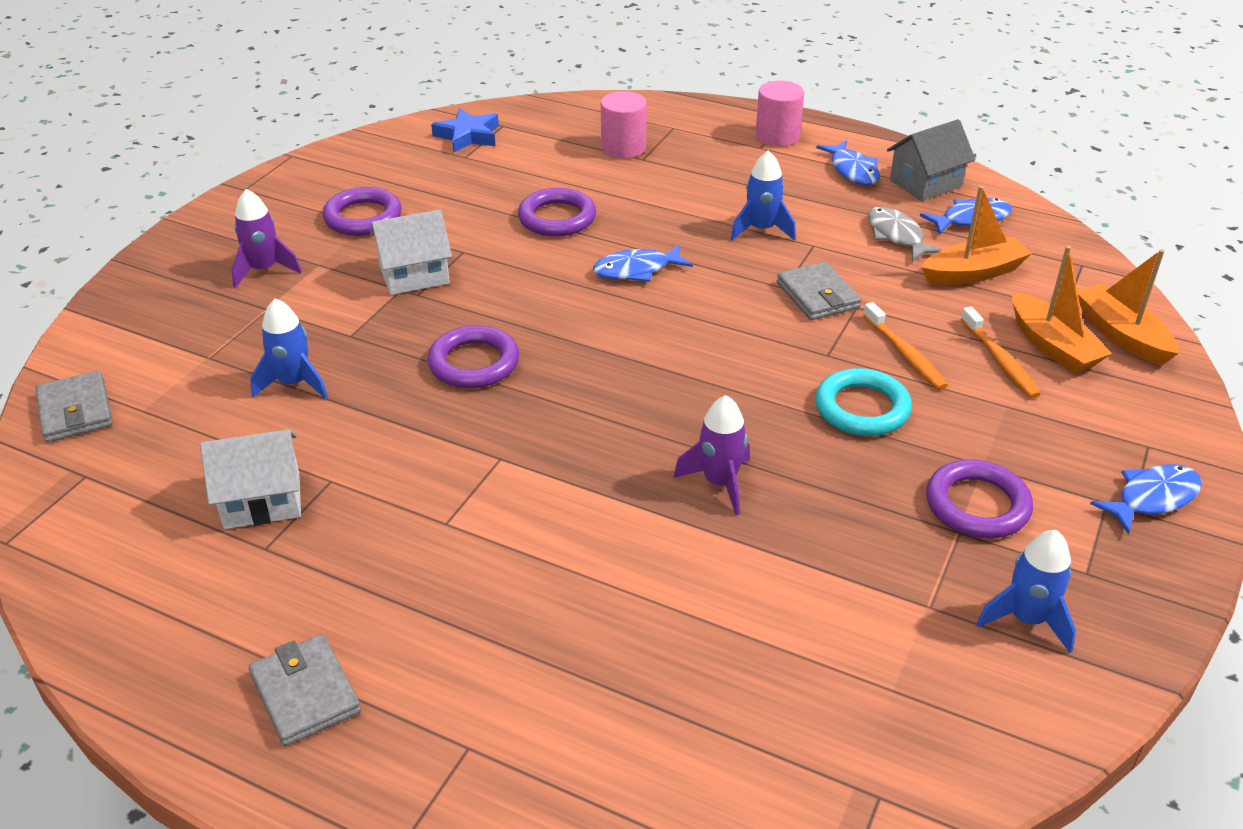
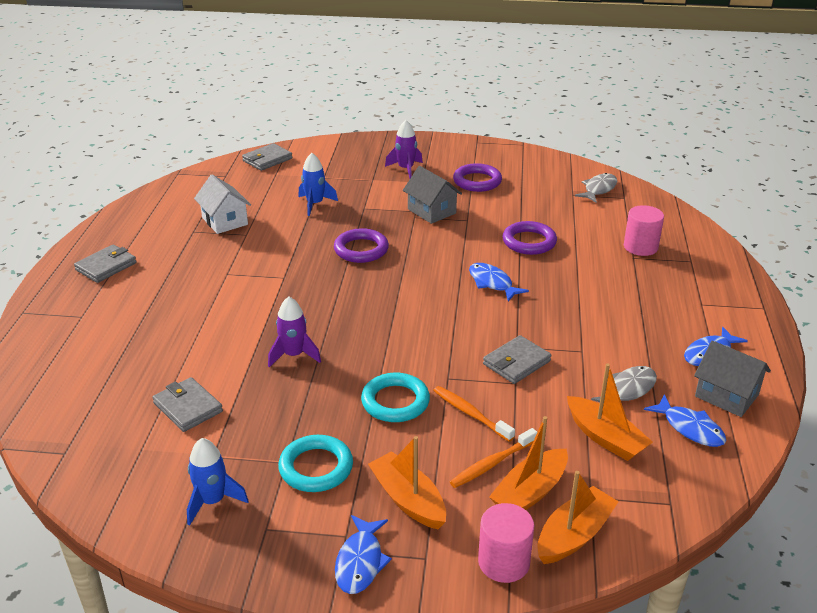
camera: 70 degrees right, 5 degrees down
white house [370,210,452,295] -> grey house [403,166,462,224]
blue star [431,108,499,152] -> grey fish [575,173,617,203]
blue rocket [731,150,796,241] -> none
pink cylinder [756,80,804,147] -> pink cylinder moved to [478,503,534,583]
orange toothbrush [863,302,948,390] -> orange toothbrush turned 90 degrees clockwise [433,386,515,442]
purple ring [926,460,1033,538] -> turquoise ring [278,435,353,492]
blue fish [1090,464,1202,534] -> blue fish turned 60 degrees clockwise [335,515,392,594]
none -> grey wallet [152,377,223,432]
none -> orange boat [368,436,446,529]

